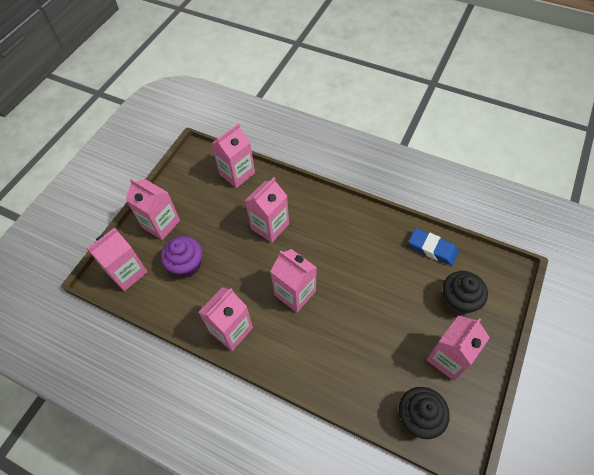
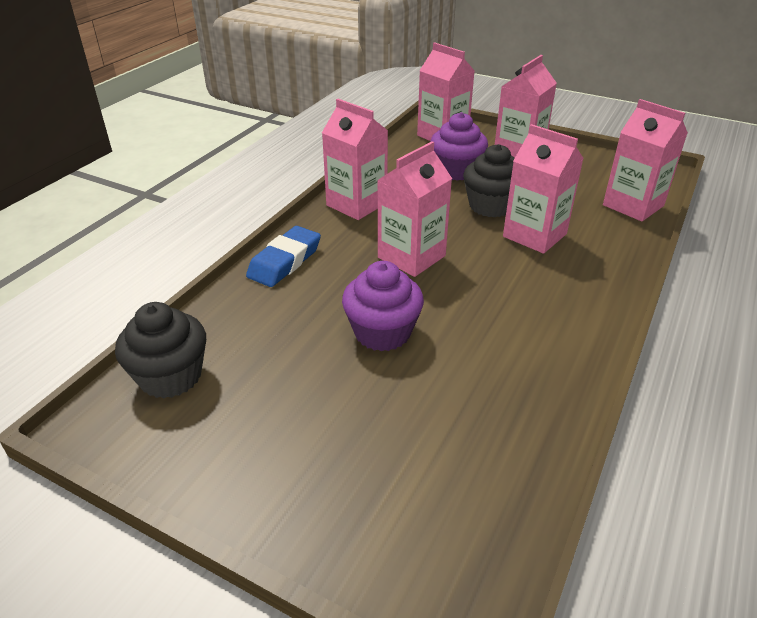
camera: 90 degrees right, 20 degrees down
blue eraser [409,228,459,266] -> blue eraser moved to [246,226,321,287]
pink carton [426,316,490,381] -> none
black cupcake [443,271,488,315] -> black cupcake moved to [463,144,515,218]
none -> purple cupcake [342,261,424,351]

